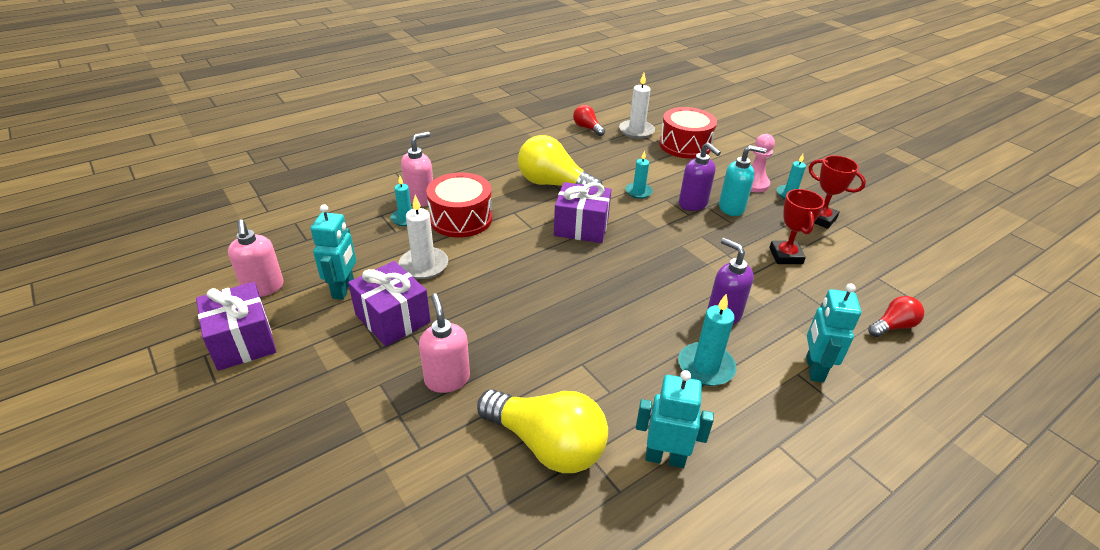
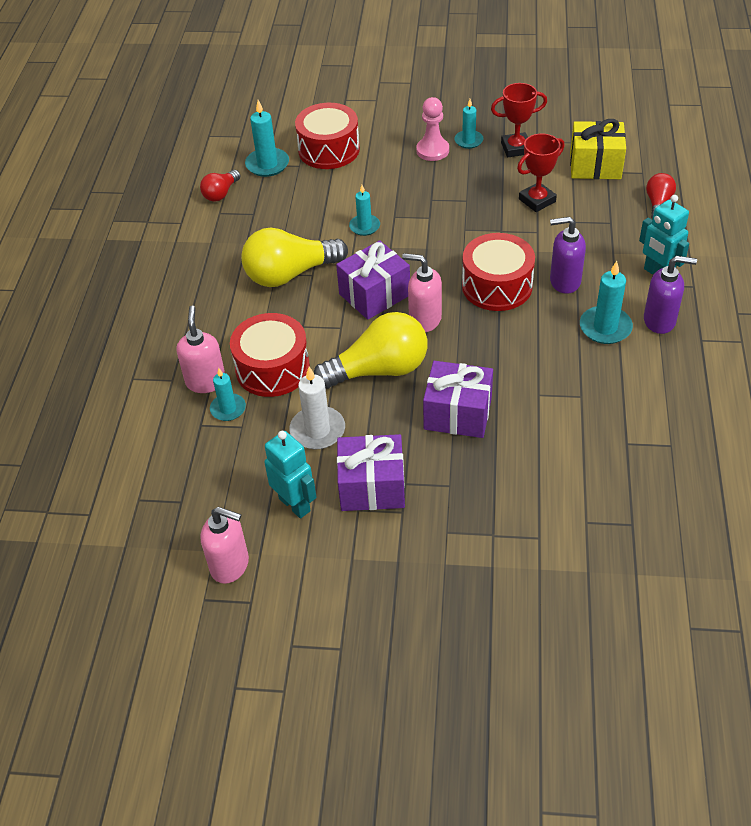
camera: 45 degrees left, 10 degrees up
purple gift [196,282,276,371] -> purple gift moved to [423,361,493,438]
pink soap dispenser [419,293,470,393] -> pink soap dispenser moved to [402,253,442,332]
yellow light bulb [477,389,608,473] -> yellow light bulb moved to [314,312,427,389]
red light bulb [573,105,605,136] -> red light bulb turned 60 degrees counterclockwise [200,170,240,201]
white candle [619,73,655,139] -> turquoise candle [245,100,289,177]
turquoise robot [636,370,714,468] -> none
purple soap dispenser [679,142,721,211] -> purple soap dispenser moved to [644,256,697,334]
turquoise soap dispenser [719,145,766,216] -> none
red trophy [769,189,825,264] -> red trophy turned 75 degrees counterclockwise [517,133,565,212]
none -> red drum [462,233,535,311]
none -> yellow gift [570,119,626,179]

